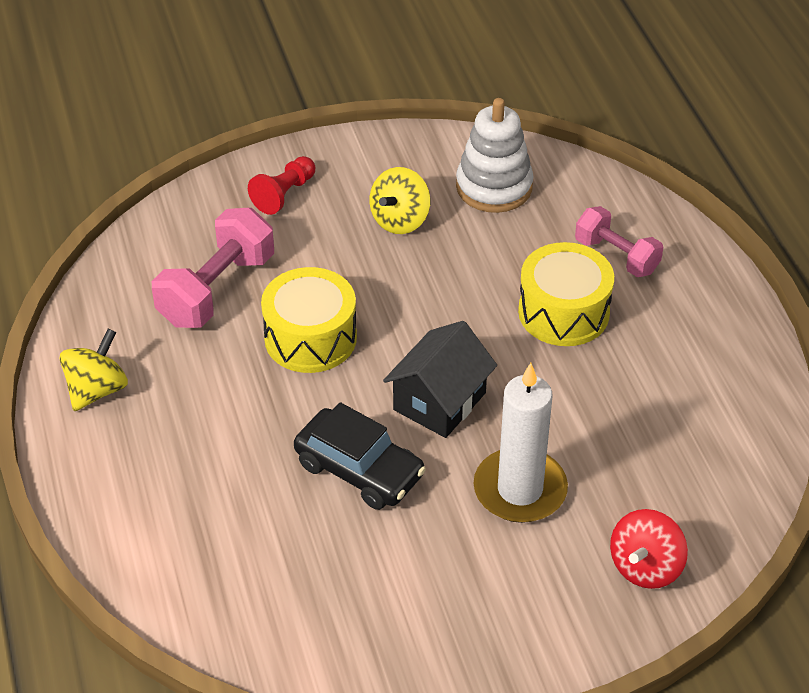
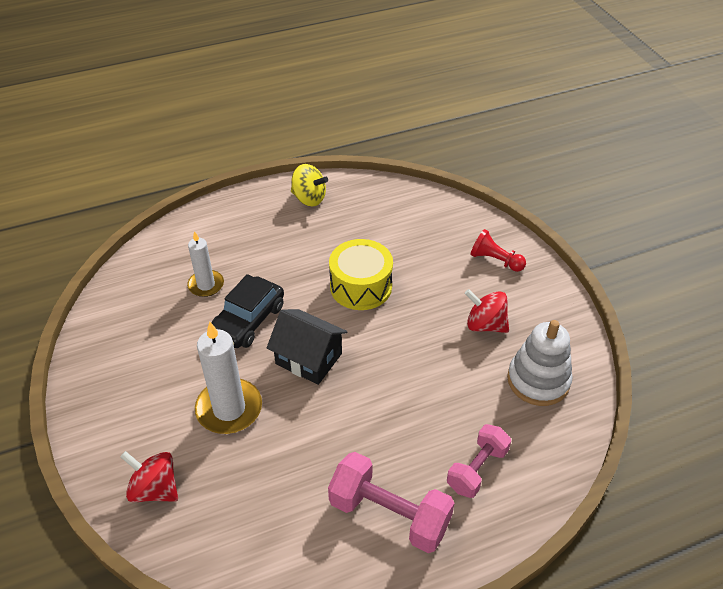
camera: 85 degrees right, 0 degrees up
pink dumbbell [152,208,274,328] -> pink dumbbell moved to [328,452,454,553]
yellow spinning top [370,167,430,234] -> red spinning top [464,289,509,333]
yellow drum [518,242,614,346] -> none
none -> white candle [187,231,224,297]

